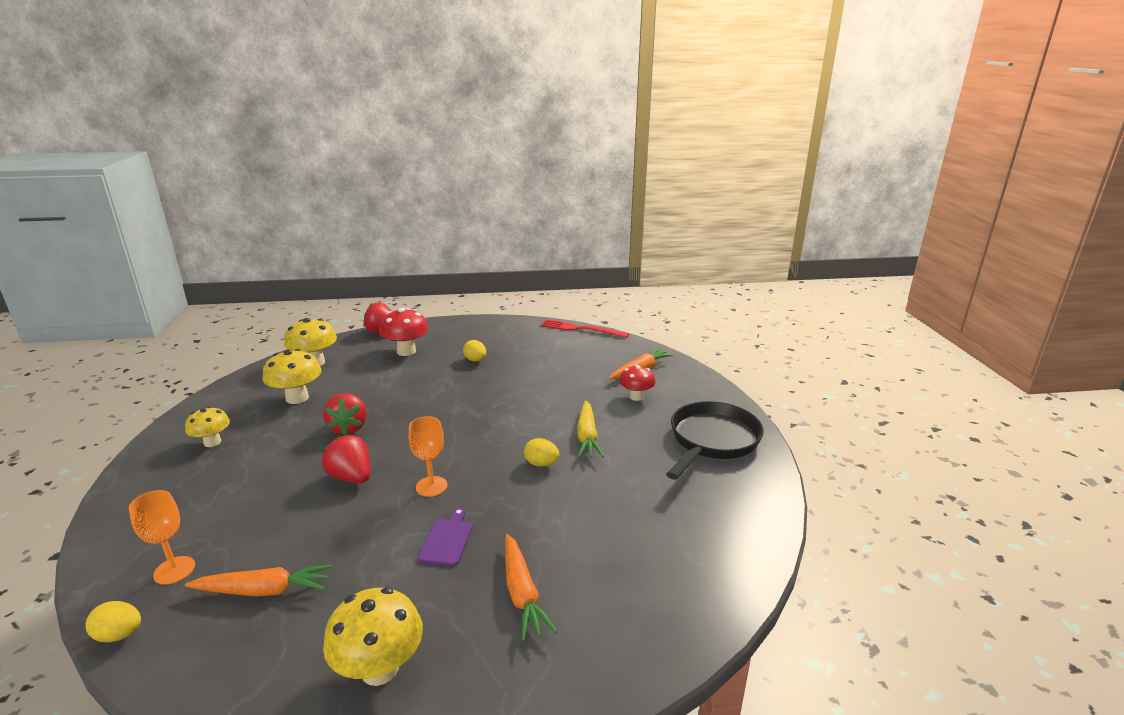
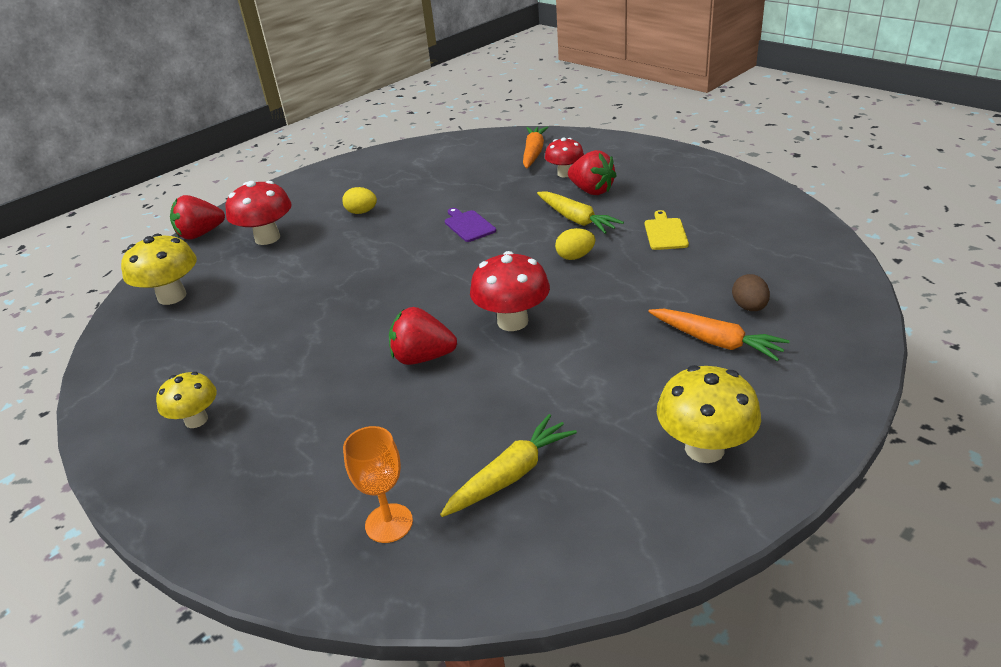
camera: 35 degrees left, 10 degrees up
yellow egg [86,601,141,642] -> none
orange carrot [185,564,332,596] -> yellow carrot [440,414,577,517]
yellow mushroom [263,349,321,404] -> none
red strawberry [323,393,367,435] -> red strawberry moved to [568,150,617,195]
orange goblet [408,416,447,497] -> red mushroom [470,251,550,331]
purple cutting board [418,508,473,566] -> purple cutting board moved to [445,208,496,242]
red fork [541,320,629,338] -> none
black pan [666,401,764,480] -> none
none -> yellow cutting board [645,210,689,250]
none -> brown egg [732,274,770,311]

